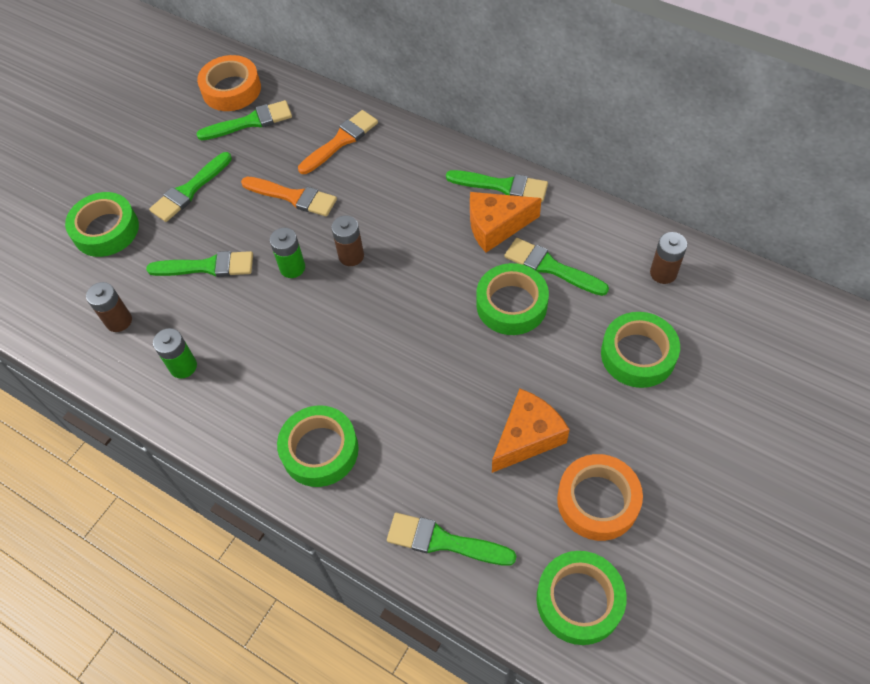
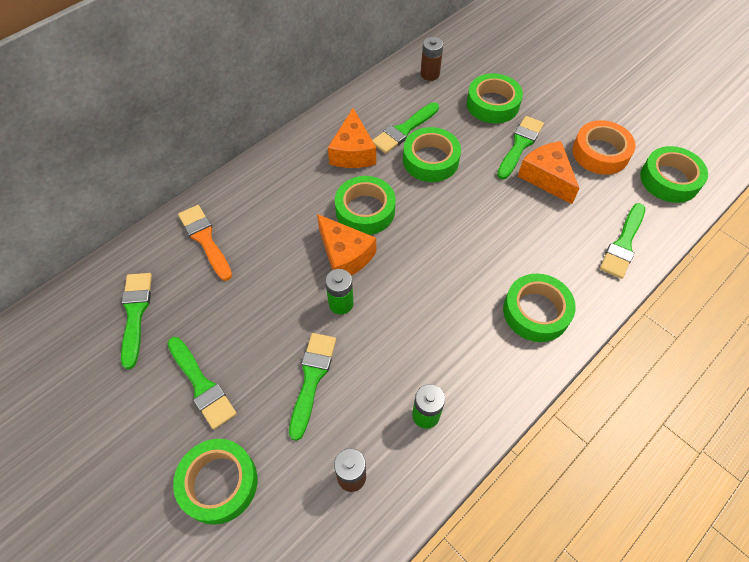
camera: 80 degrees left, 0 degrees up
orange tape [197,55,261,111] -> none
orange brush [241,177,337,216] -> none
brown battery [331,216,364,266] -> orange cheese [317,214,376,276]
green brush [446,170,548,202] -> green brush moved to [497,116,544,179]
none -> green tape [335,176,396,235]

